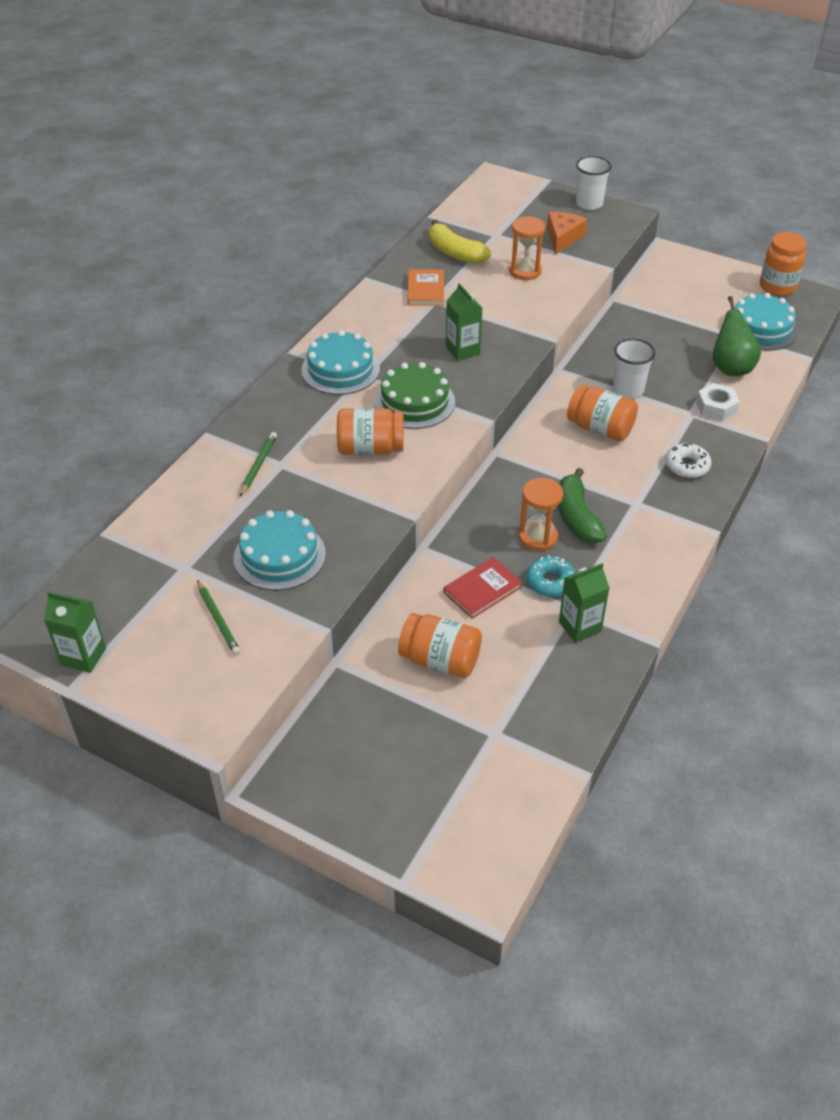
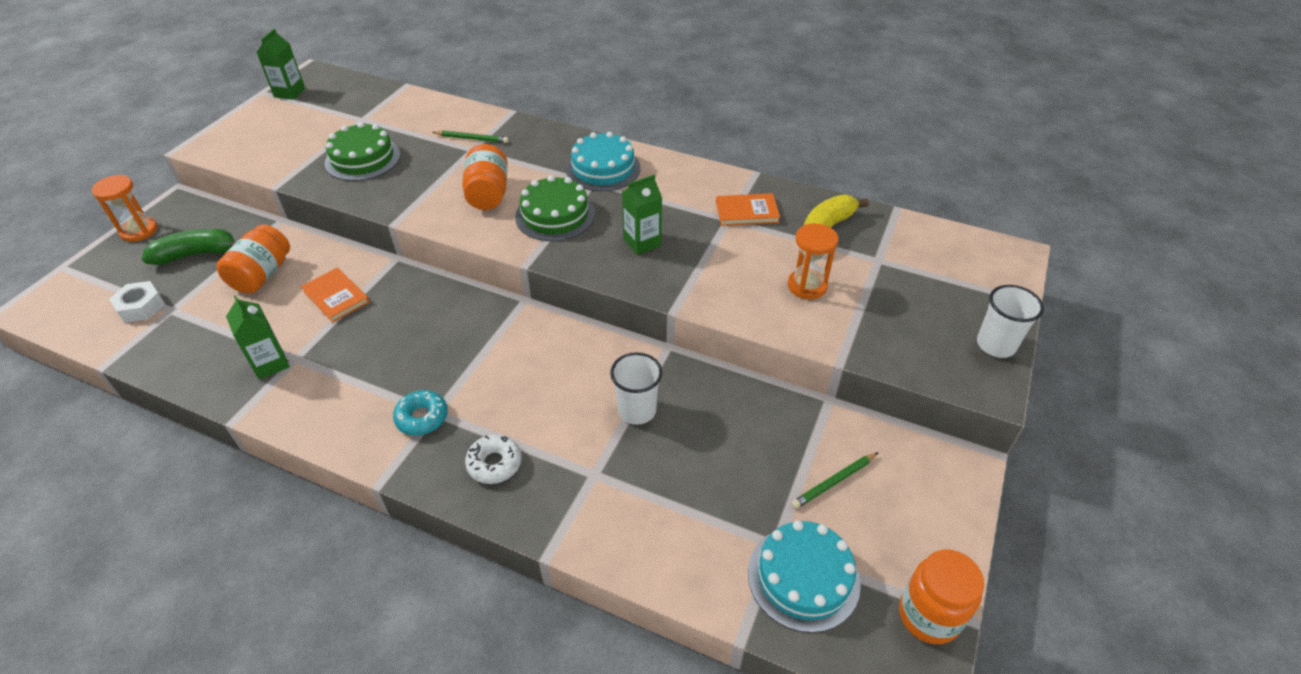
camera: 85 degrees right, 0 degrees up
green pencil [197,580,241,655] -> green pencil moved to [791,452,879,509]
turquoise cake [234,510,326,591] -> green cake [325,122,400,181]
red book [443,557,522,619] -> orange book [301,268,369,322]
orange hourglass [519,478,563,551] -> orange hourglass moved to [92,175,157,242]
turquoise donut [526,555,575,597] -> turquoise donut moved to [393,390,448,436]
orange cheese [547,212,588,255] -> none
green banana [558,468,607,543] -> green banana moved to [142,229,236,265]
orange jar [567,385,638,441] -> none
white nut [696,383,740,421] -> white nut moved to [109,281,165,323]
green pear [713,296,761,376] -> none

